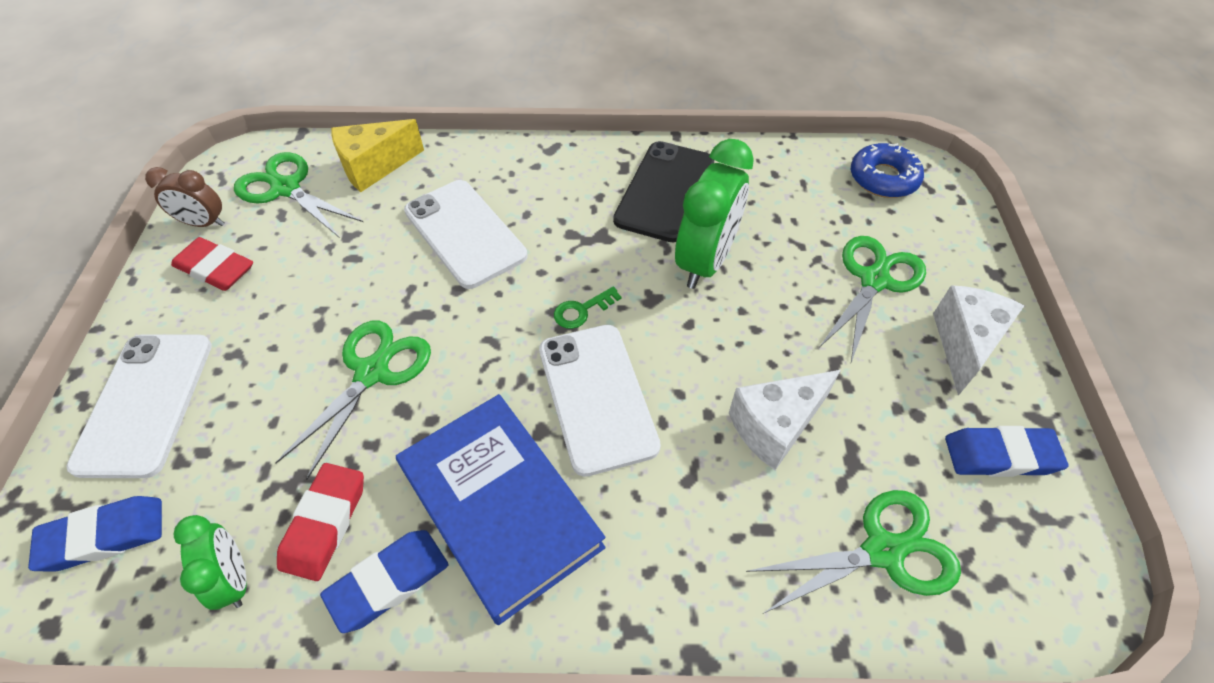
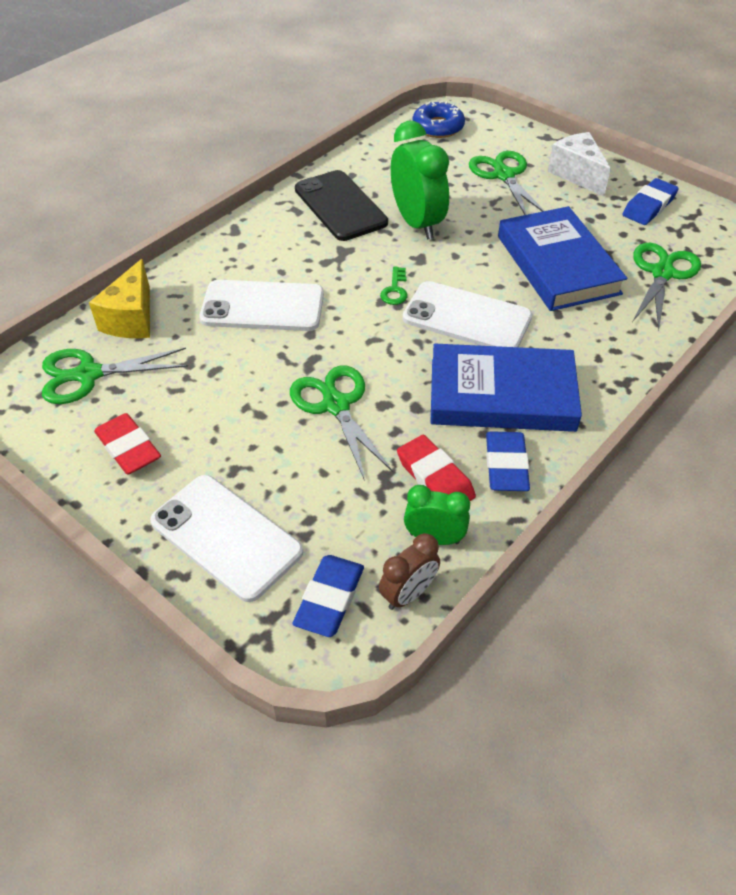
camera: 50 degrees left, 5 degrees down
brown clock [145,167,224,227] -> brown clock moved to [379,533,440,610]
red eraser [171,237,253,291] -> red eraser turned 75 degrees clockwise [94,413,161,475]
white cheese [729,370,841,470] -> blue book [498,206,627,311]

